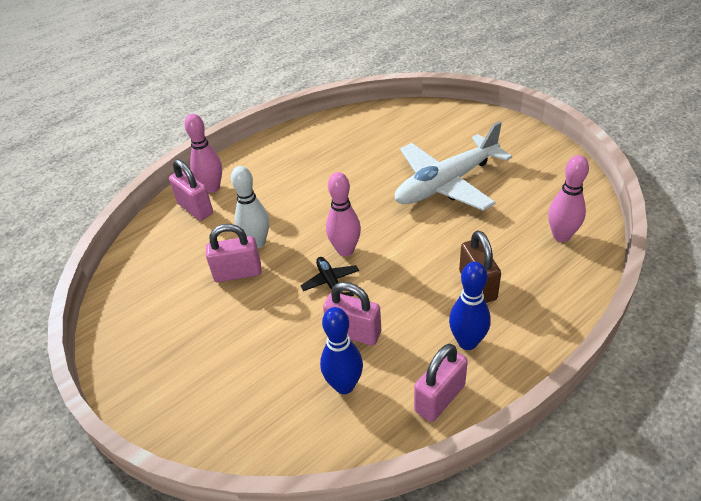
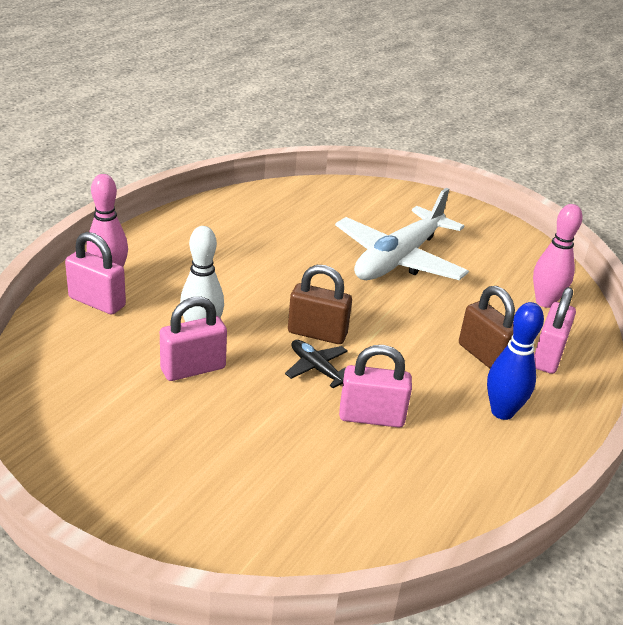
camera: 25 degrees left, 10 degrees down
blue bowling pin [320,307,363,394] -> none
pink bowling pin [326,172,361,256] -> brown padlock [288,265,352,344]
pink padlock [414,344,468,422] -> pink padlock moved to [534,287,576,374]

